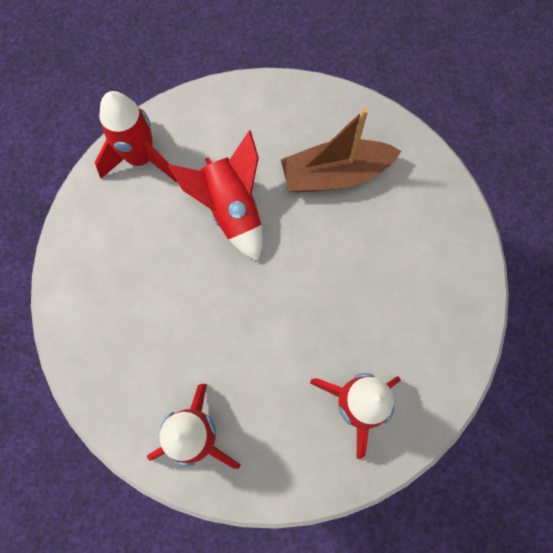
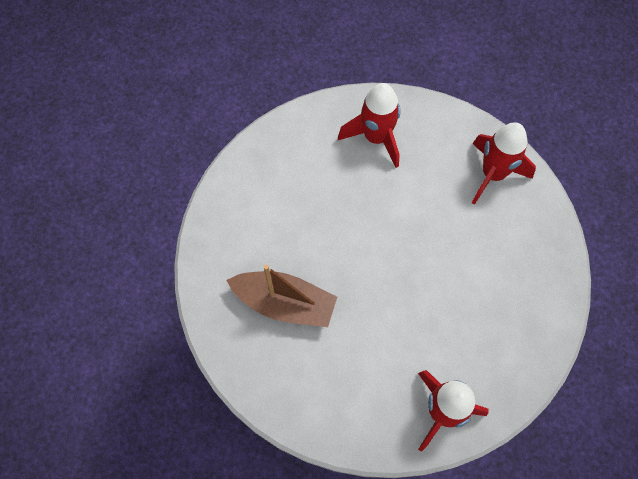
camera: 150 degrees left, 5 degrees down
red rocket [168,130,263,262] -> none

